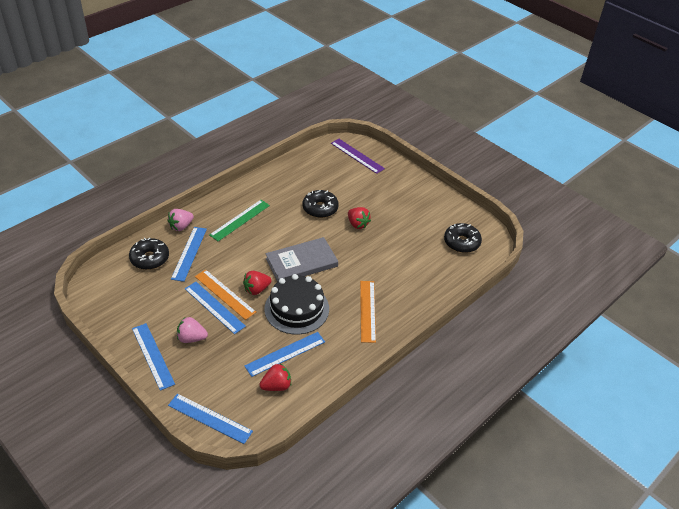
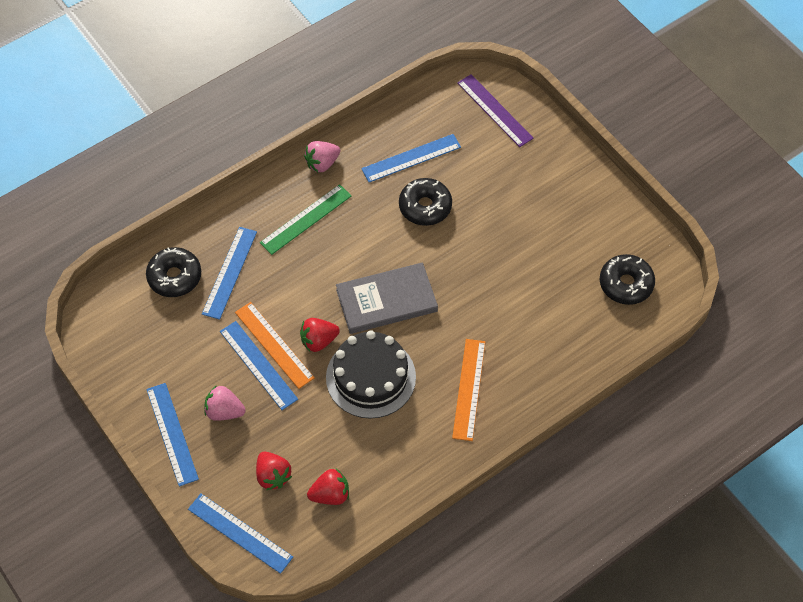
camera: 10 degrees right, 15 degrees up
pink strawberry [167,209,194,231] -> pink strawberry moved to [304,141,340,172]
blue ruler [245,332,325,377] -> blue ruler moved to [361,134,461,182]
red strawberry [348,207,371,229] -> red strawberry moved to [256,452,292,490]

